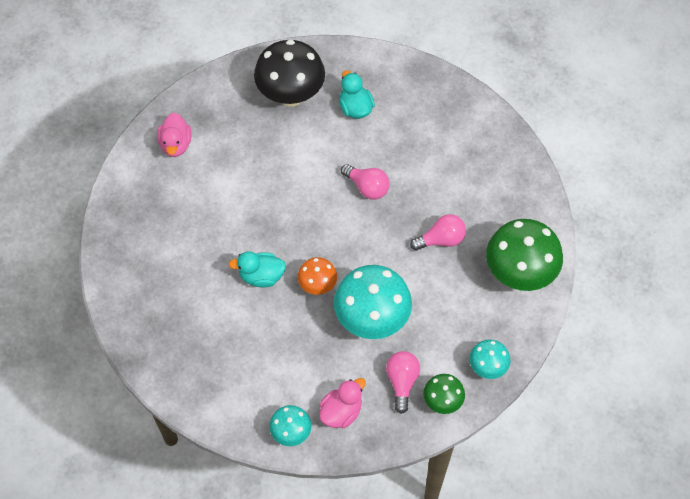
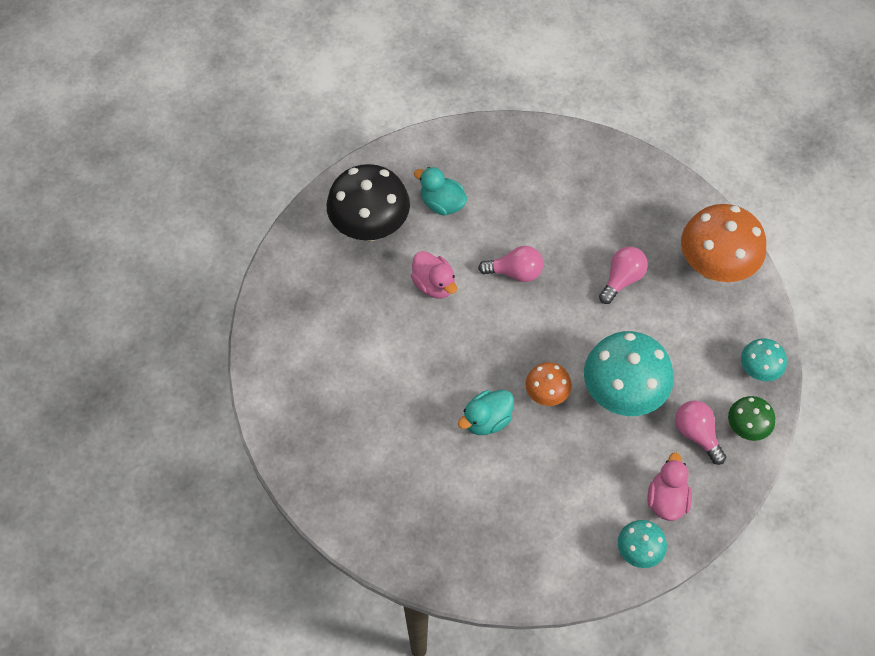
camera: 35 degrees left, 0 degrees up
pink duck [157,113,191,157] -> pink duck moved to [411,251,457,299]
green mushroom [486,219,563,291] -> orange mushroom [681,204,766,282]

